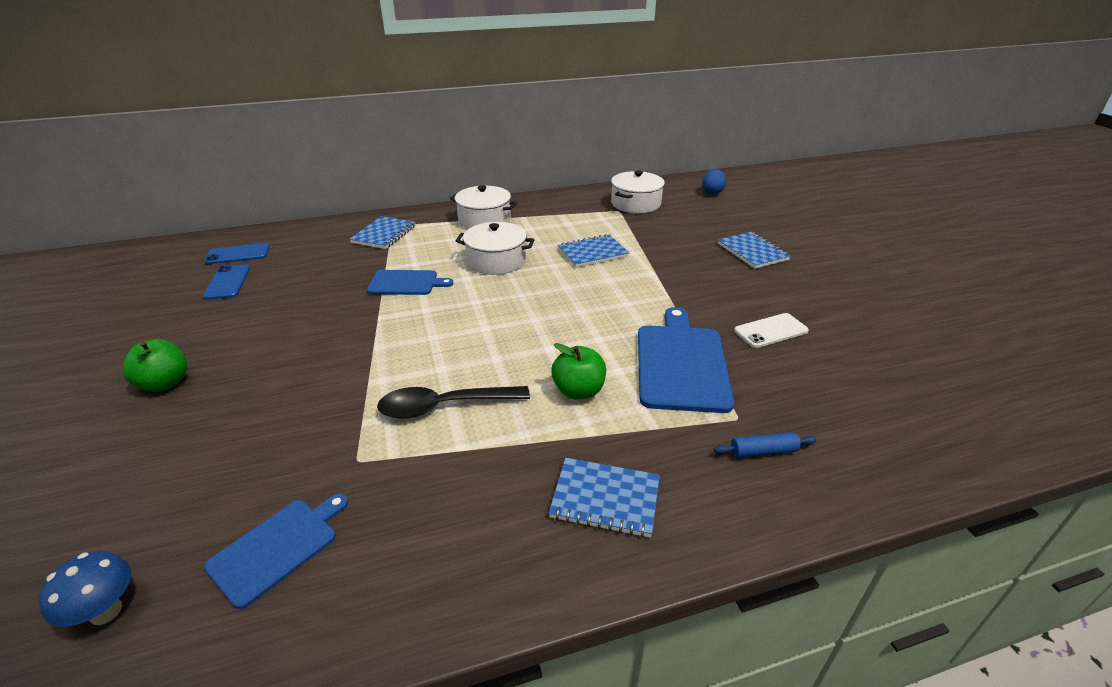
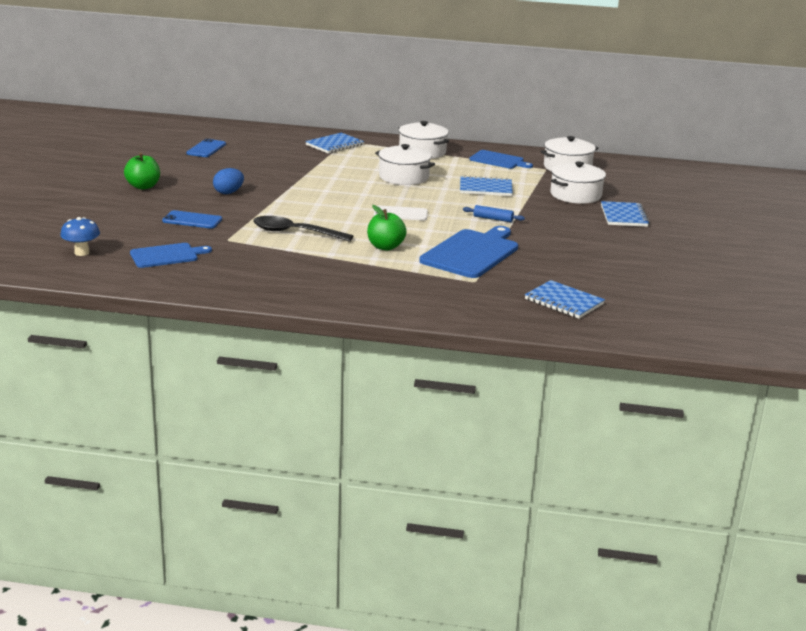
camera: 25 degrees right, 10 degrees down
blue phone [204,243,269,264] -> blue phone moved to [162,210,222,228]
blue cutting board [367,270,453,295] -> blue cutting board moved to [469,150,533,169]
blue notebook [549,458,660,538] -> blue notebook moved to [525,280,605,319]
blue egg [703,169,726,194] -> blue egg moved to [213,168,244,194]
blue rolling pin [714,432,817,458] -> blue rolling pin moved to [463,205,525,222]
white phone [734,313,809,348] -> white phone moved to [374,205,428,221]
none -> white pot [550,161,606,204]

